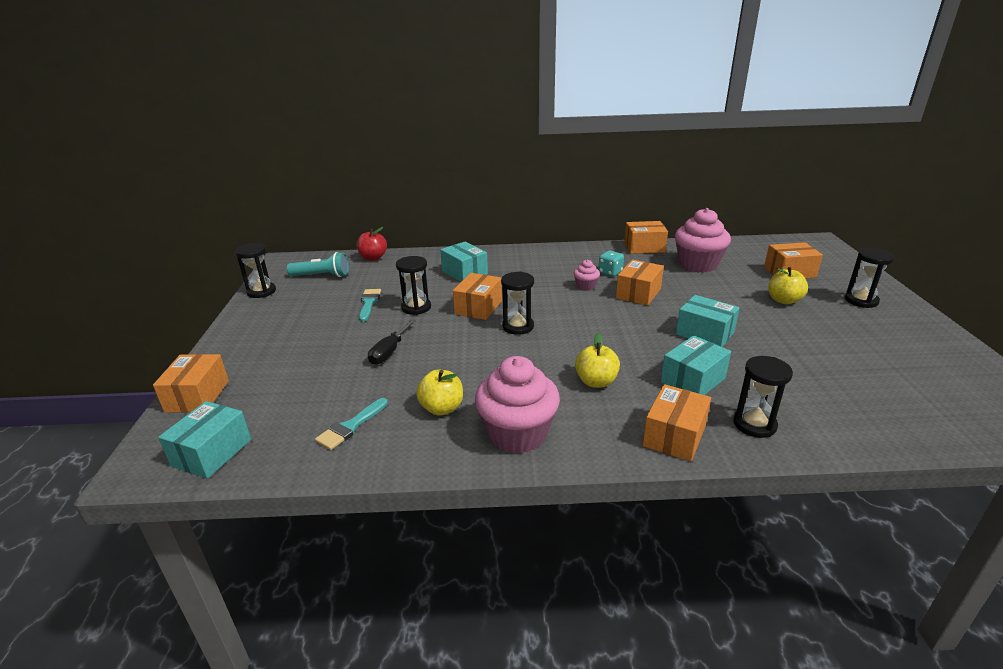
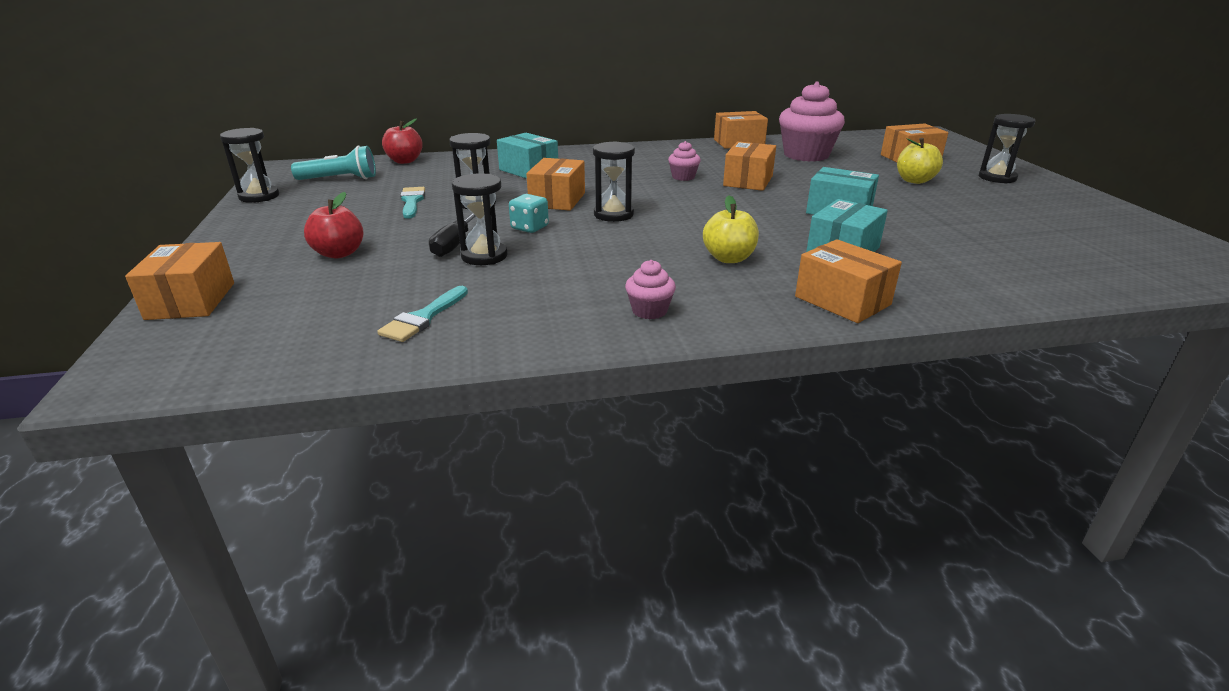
camera: 10 degrees left, 0 degrees up
turquoise box [158,401,251,479] -> none
yellow apple [416,370,463,415] -> none
pink cupcake [475,356,560,454] -> pink cupcake [625,260,676,319], size x0.47
turquoise dice [598,251,624,276] -> turquoise dice moved to [509,194,549,233]
orange box [643,384,711,462] -> orange box turned 60 degrees counterclockwise [795,239,902,323]
black hourglass [733,356,793,438] -> black hourglass moved to [452,173,507,265]
none -> red apple [304,192,364,258]

